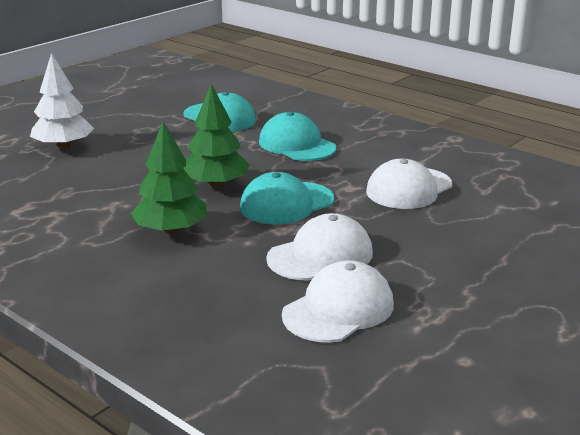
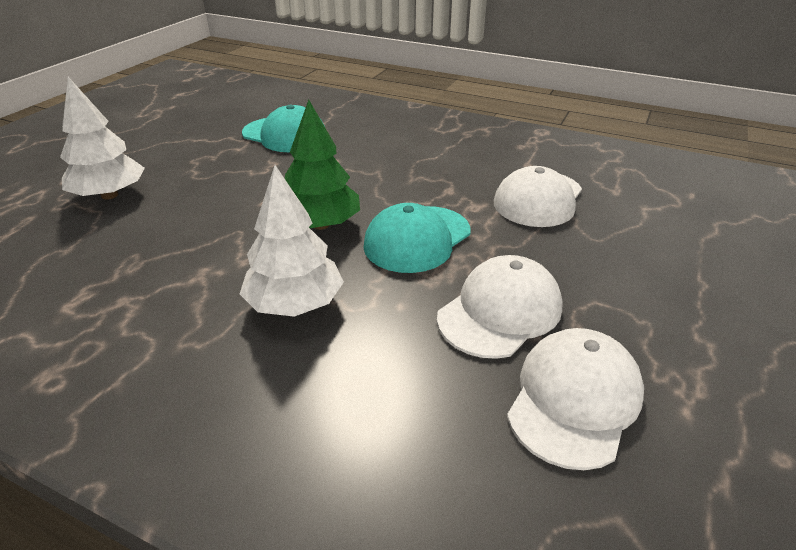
camera: 15 degrees left, 10 degrees up
green tree [131,121,207,235] -> white tree [240,165,344,317]
turquoise cap [259,112,337,161] -> none

